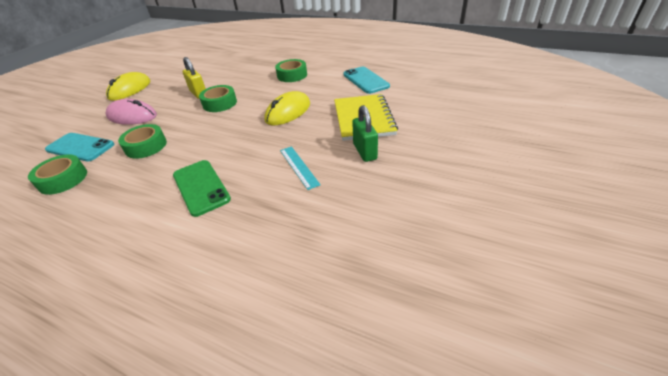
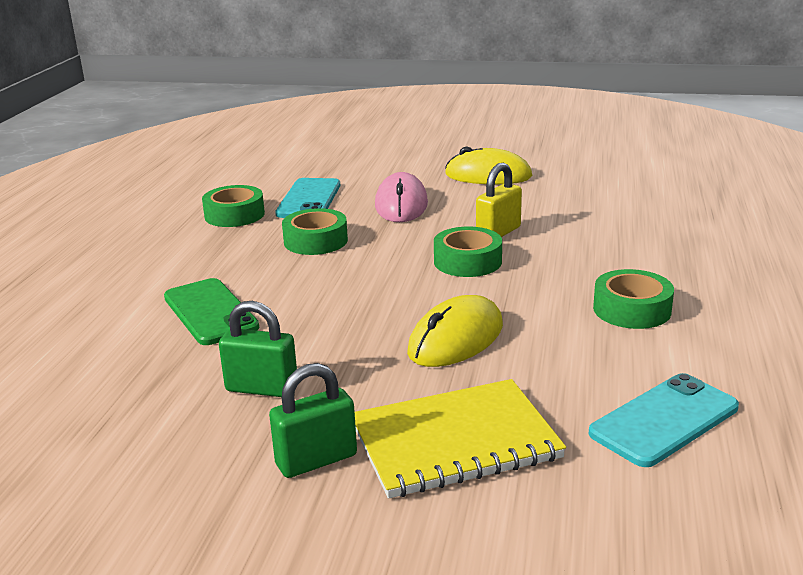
camera: 75 degrees right, 15 degrees down
green phone [173,160,231,217] -> green phone turned 75 degrees counterclockwise [164,278,259,345]
yellow mouse [264,91,310,126] -> yellow mouse turned 75 degrees counterclockwise [407,295,503,367]
turquoise ruler [280,146,321,190] -> green padlock [219,301,297,397]

